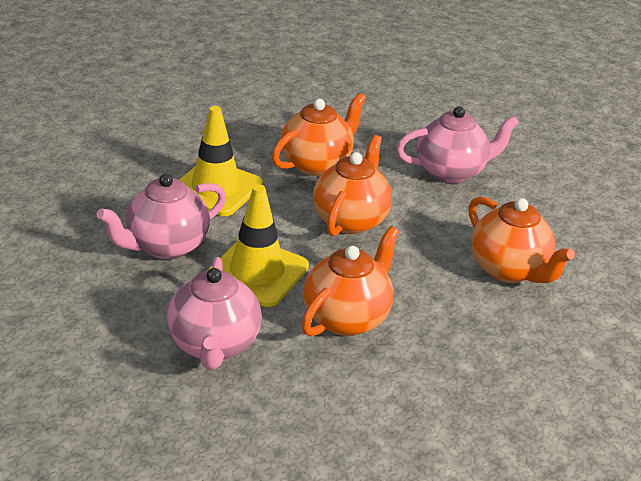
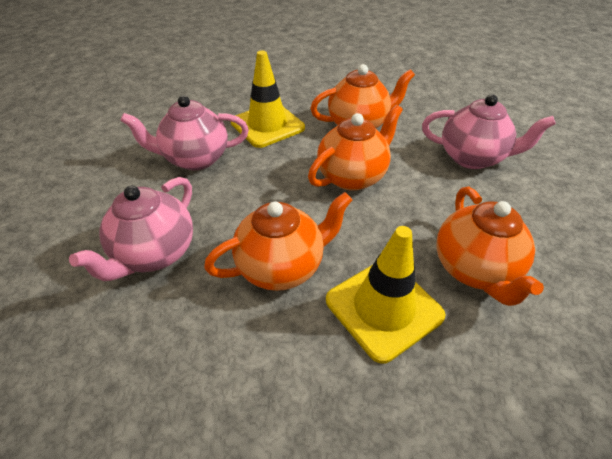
camera: 30 degrees right, 10 degrees up
yellow traffic cone [207,185,309,307] -> yellow traffic cone moved to [326,226,445,363]

